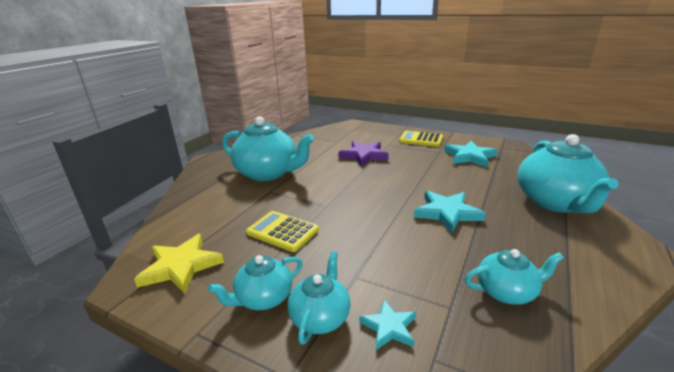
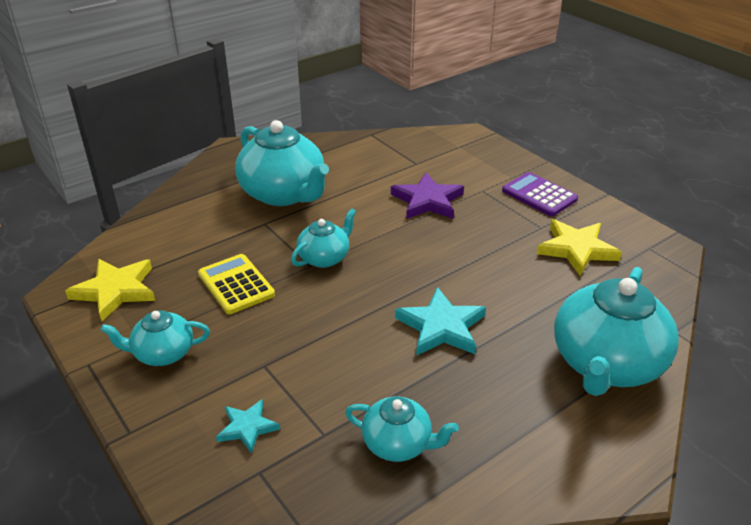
camera: 25 degrees right, 10 degrees up
turquoise teapot [287,251,351,345] -> turquoise teapot moved to [291,209,356,268]
yellow calculator [399,131,443,147] -> purple calculator [502,172,578,216]
turquoise star [444,141,498,167] -> yellow star [537,219,622,276]

